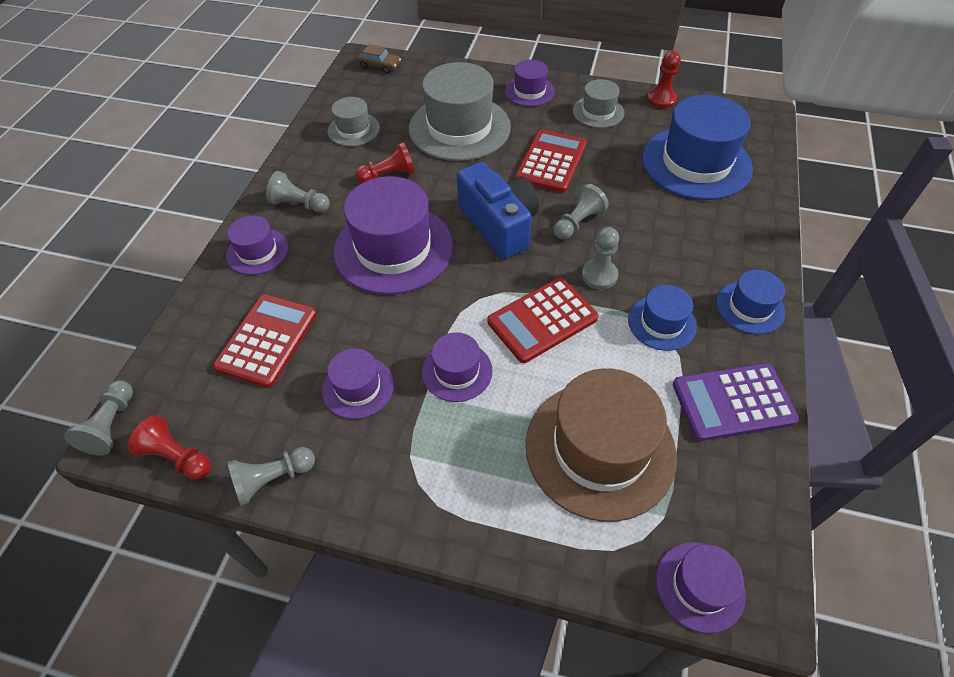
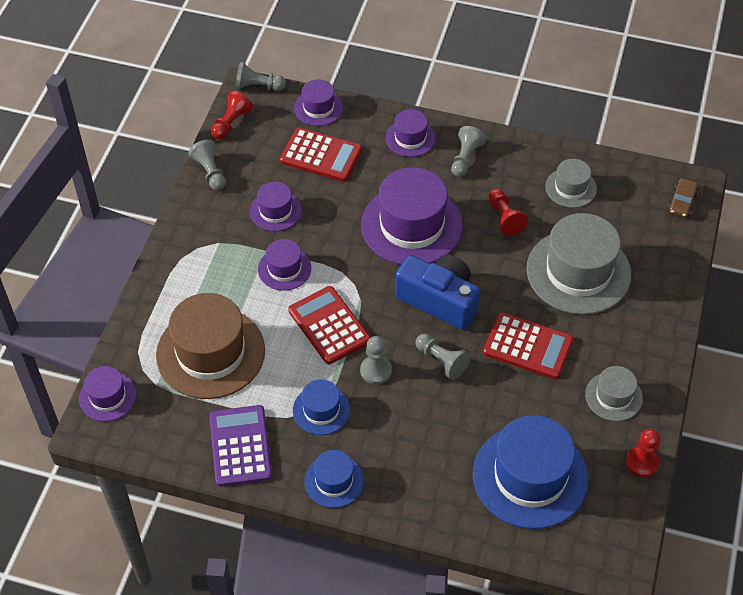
camera: 90 degrees right, 0 degrees up
blue camera [456,162,539,259] -> blue camera turned 120 degrees counterclockwise [395,254,480,330]
purple hat [505,59,555,107] -> purple hat moved to [294,79,343,126]

